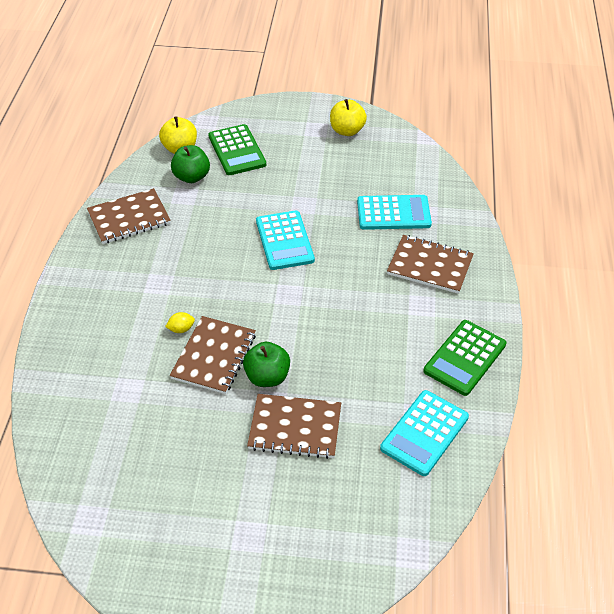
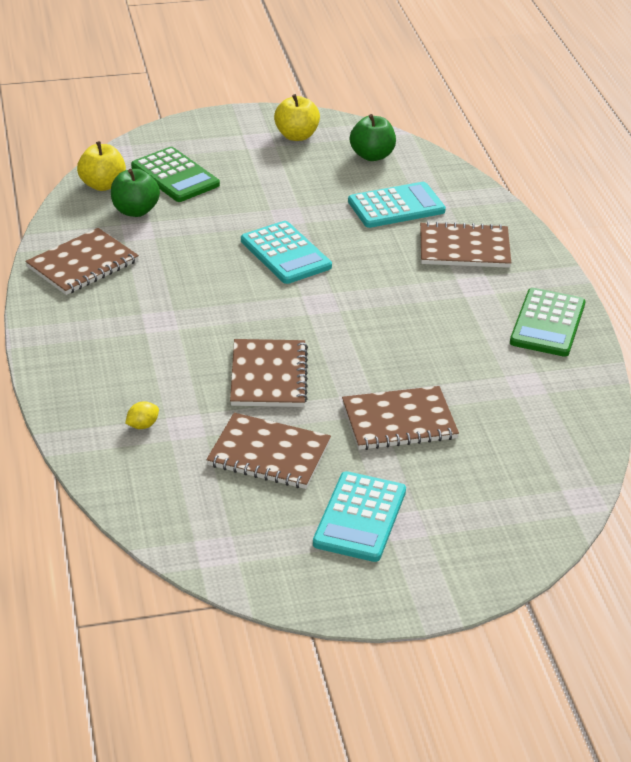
camera: 20 degrees left, 10 degrees down
yellow lemon [165,312,195,333] -> yellow lemon moved to [125,401,159,429]
green apple [243,342,290,387] -> green apple moved to [350,114,396,161]
turquoise calculator [380,390,469,476] -> turquoise calculator moved to [313,471,406,562]
none -> brown notebook [206,413,331,489]

